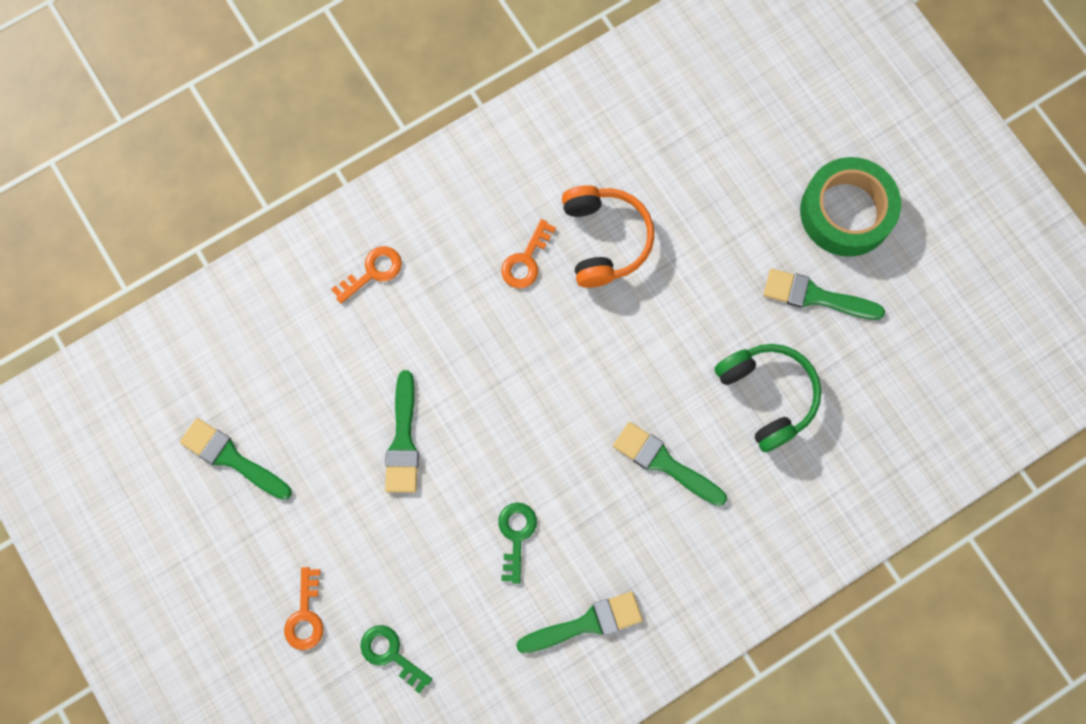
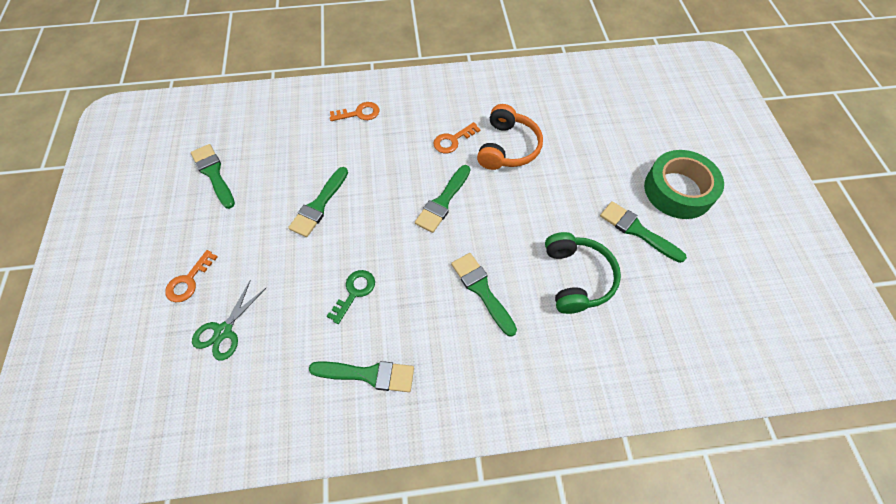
camera: 25 degrees right, 15 degrees down
green key [360,625,432,694] -> green scissors [192,280,266,361]
none -> green brush [415,165,470,233]

